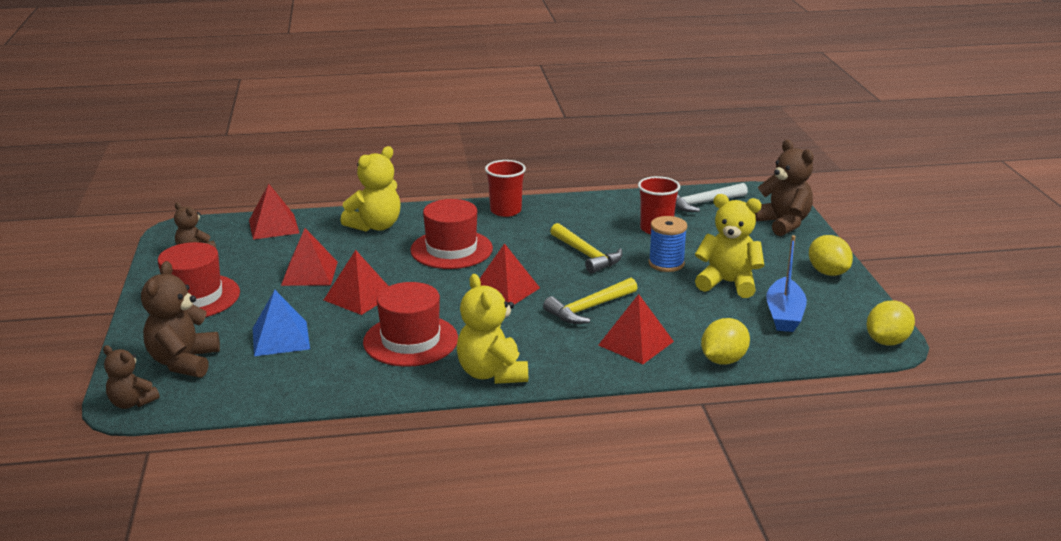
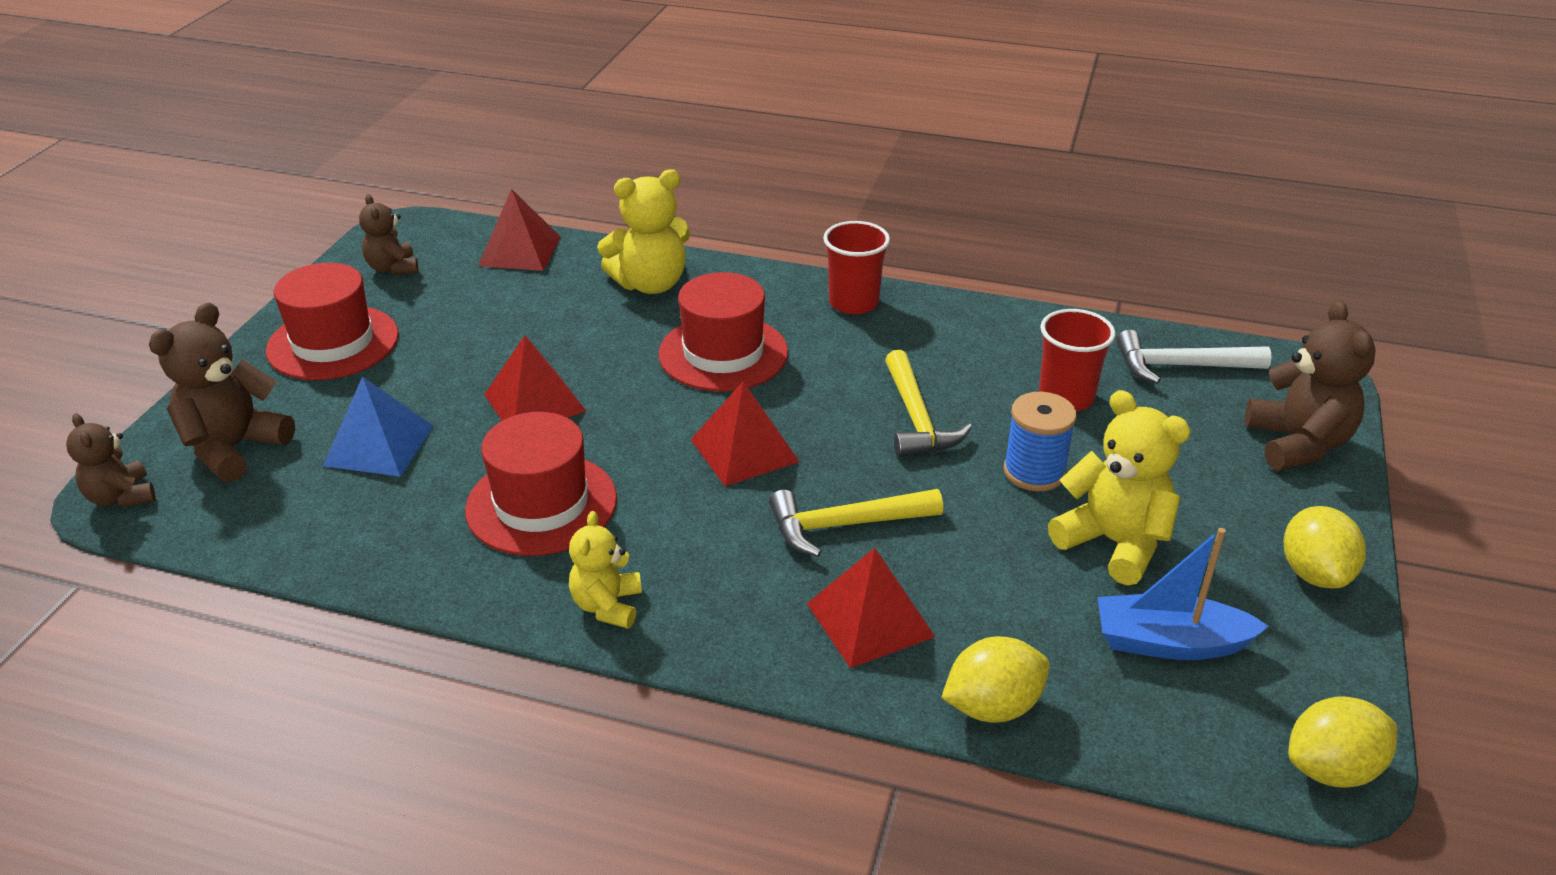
camera: 25 degrees right, 10 degrees up
red pyramid [281,228,338,286] -> none
yellow teddy bear [457,274,528,384] -> yellow teddy bear [569,511,642,629], size x0.62
blue boat [766,235,807,332] -> blue boat turned 60 degrees clockwise [1098,528,1269,660]

